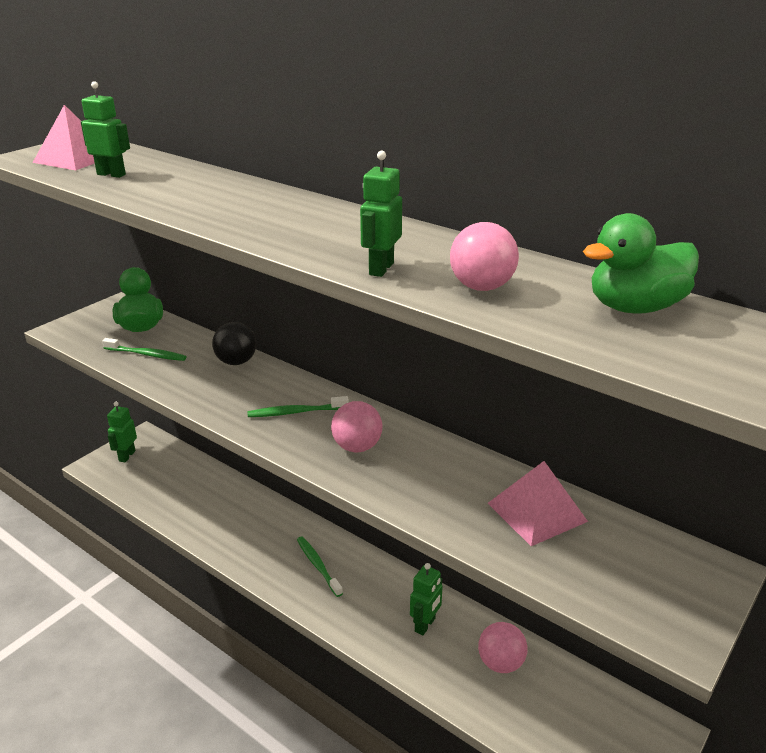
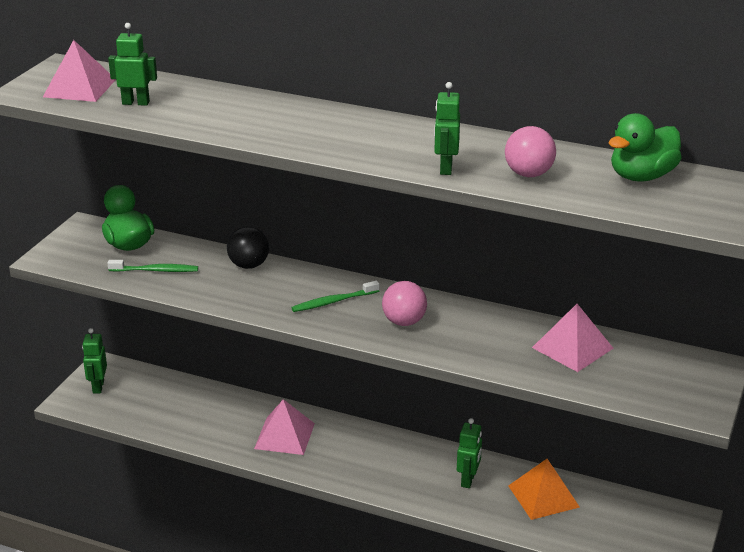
camera: 15 degrees left, 0 degrees up
green toothbrush [297,536,343,597] -> none
pink ball [478,622,527,673] -> orange pyramid [508,459,580,520]
none -> pink pyramid [254,399,315,455]

